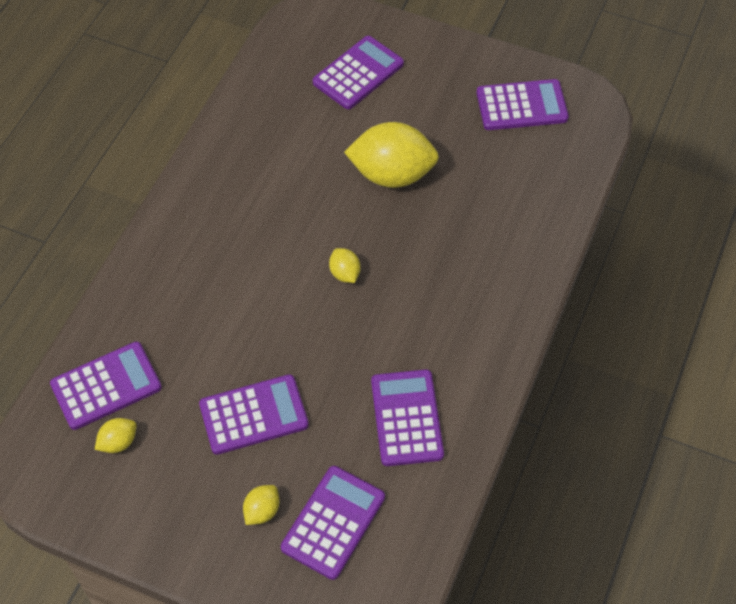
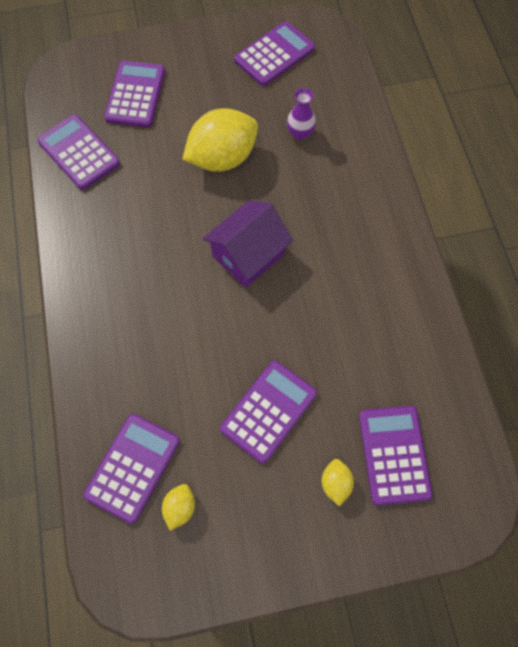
camera: 35 degrees left, 10 degrees up
yellow lemon [329,248,361,283] -> purple house [203,200,293,288]
purple calculator [371,369,444,466] -> purple calculator moved to [37,114,120,190]
none -> purple vase [287,88,316,140]

